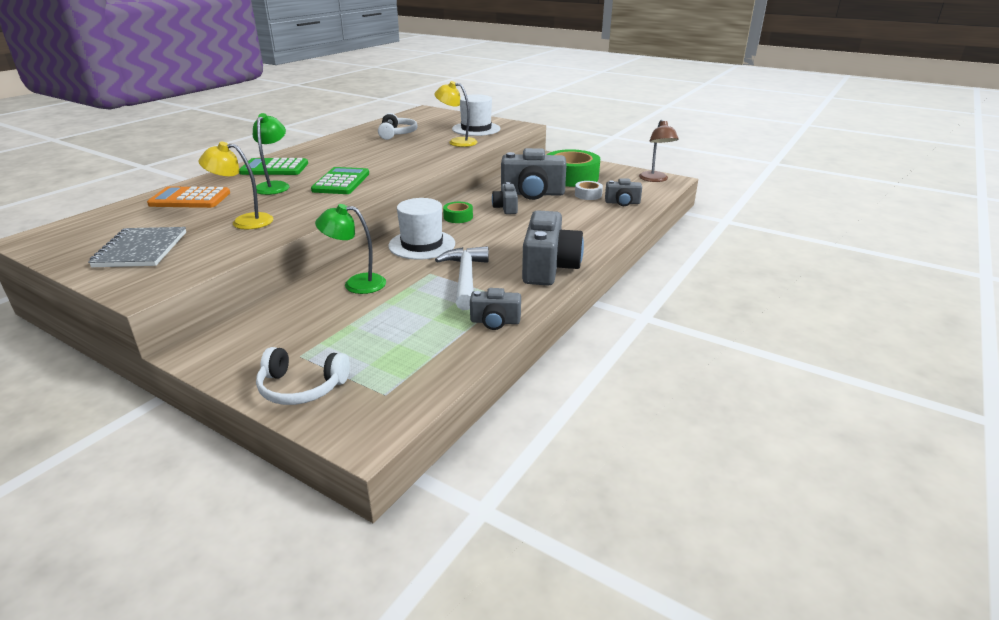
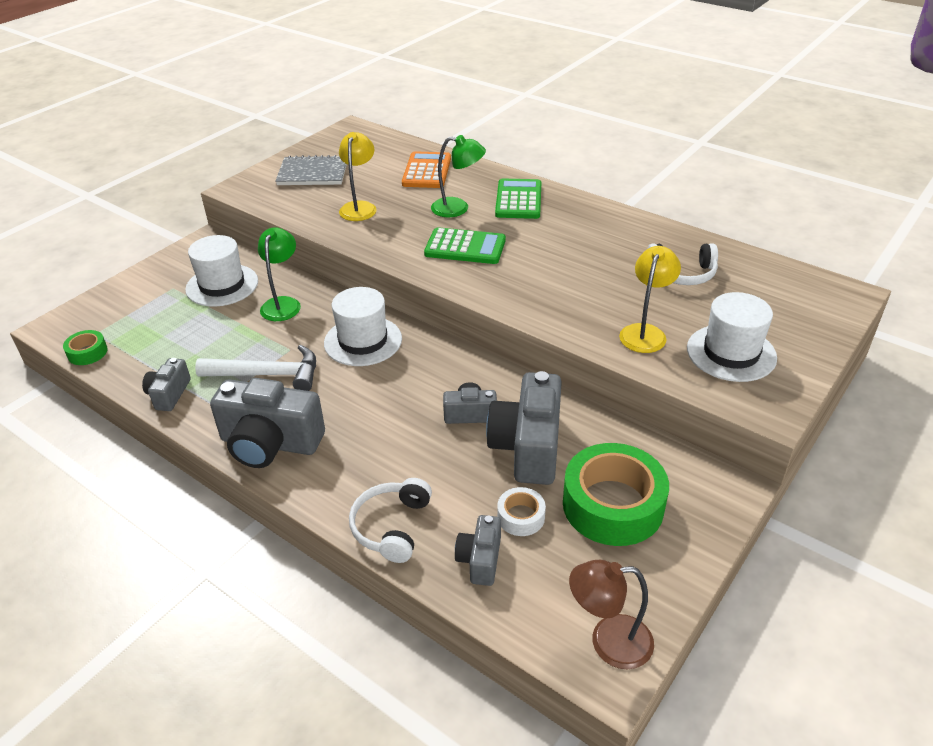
camera: 95 degrees right, 10 degrees up
white headphones [256,347,350,405] -> white headphones moved to [349,478,432,563]
green tape [443,202,473,223] -> green tape moved to [63,330,108,365]
none -> white hat [185,235,258,307]

